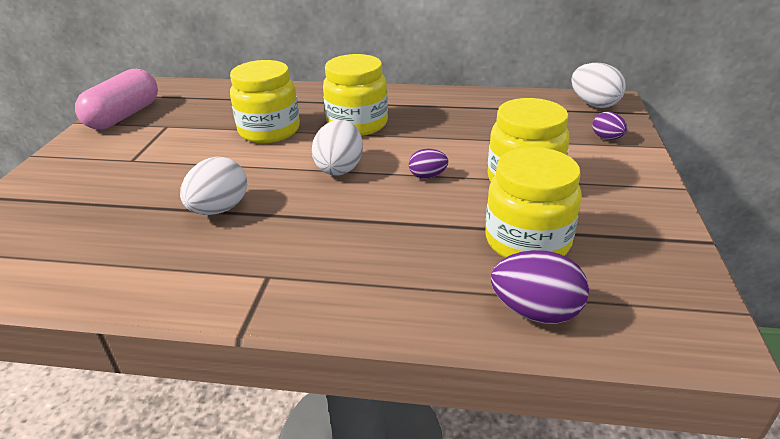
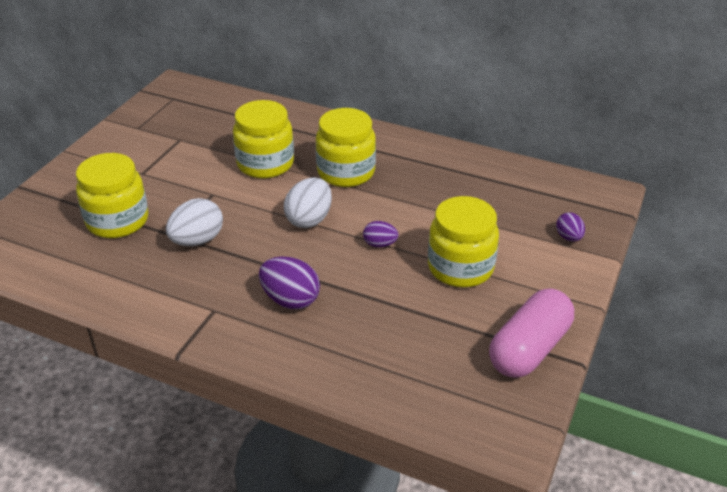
camera: 15 degrees right, 5 degrees up
pink capsule [75,69,158,129] -> pink capsule moved to [489,288,574,378]
yellow jar [486,147,582,258] -> yellow jar moved to [76,153,149,238]
purple egg [491,250,589,324] -> purple egg moved to [259,256,320,309]
white egg [571,63,626,108] -> none

